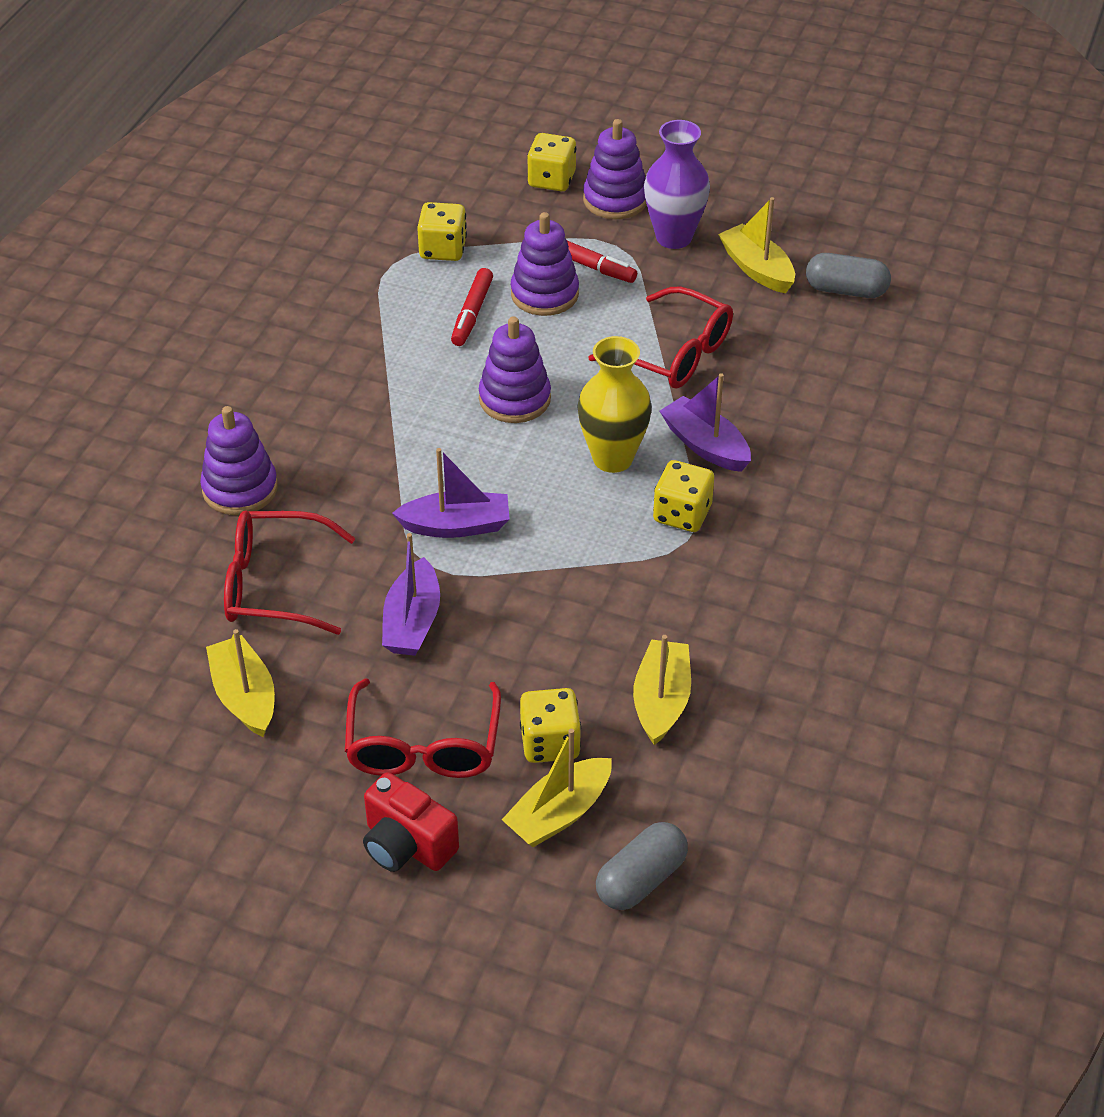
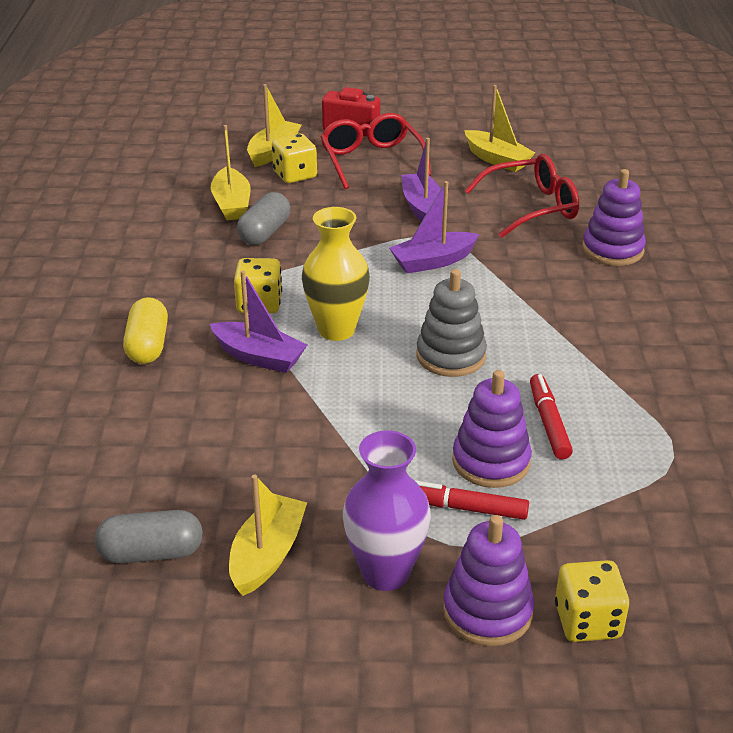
camera: 160 degrees right, 10 degrees down
yellow dice [417,202,467,261] -> none
purple stacking toy [479,316,551,423] -> grey stacking toy [416,269,487,377]
red glasses [589,287,733,389] -> none
grey capsule [596,822,688,910] -> grey capsule moved to [237,192,290,245]
yellow boat [718,197,795,293] -> yellow boat turned 105 degrees counterclockwise [229,475,307,596]
none -> yellow capsule [123,297,168,364]

